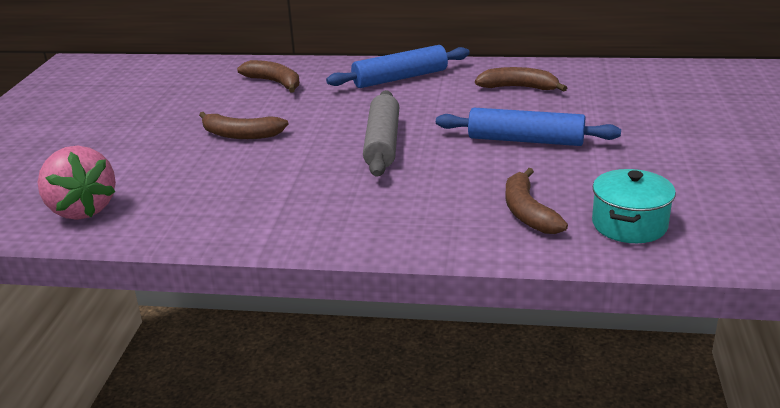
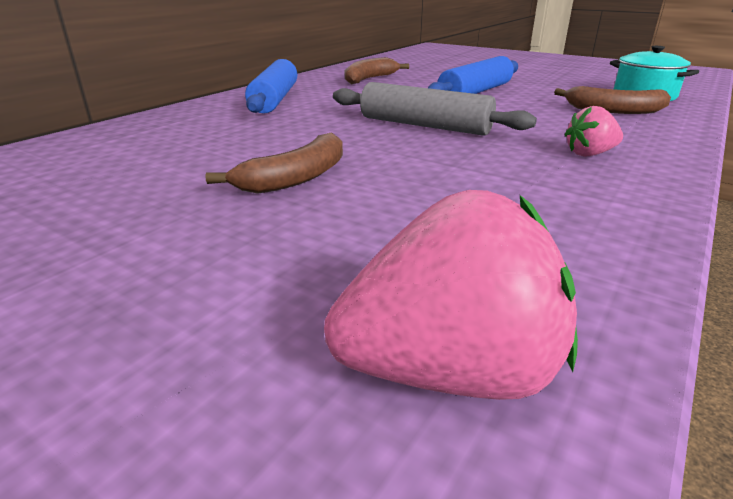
camera: 65 degrees left, 0 degrees up
brown banana [237,60,300,93] -> none
none -> pink strawberry [565,106,623,157]

